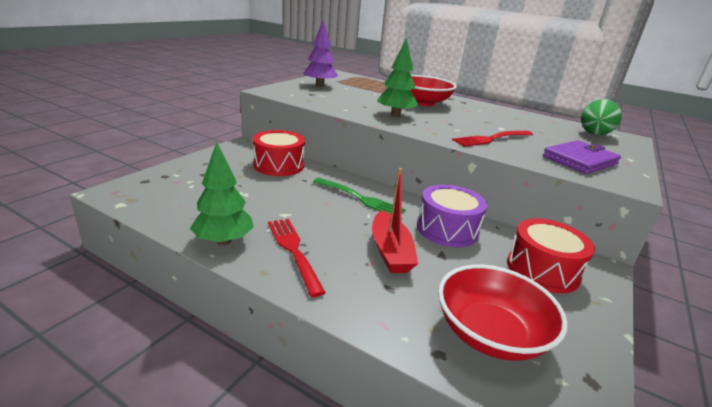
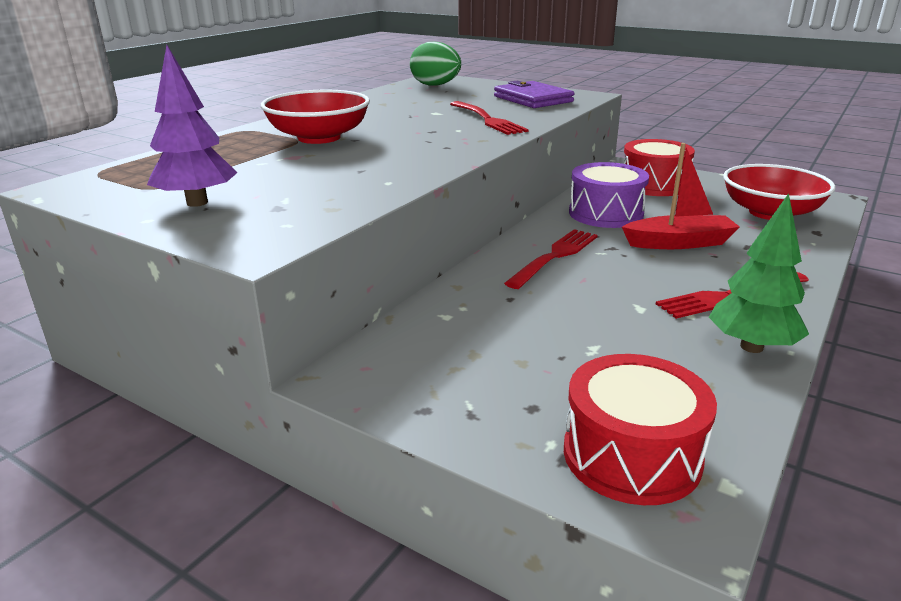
camera: 85 degrees left, 0 degrees up
red drum [253,130,305,176] -> red drum moved to [564,354,717,505]
green fork [313,178,406,214] -> red fork [504,229,598,289]
green tree [377,38,418,117] -> none

